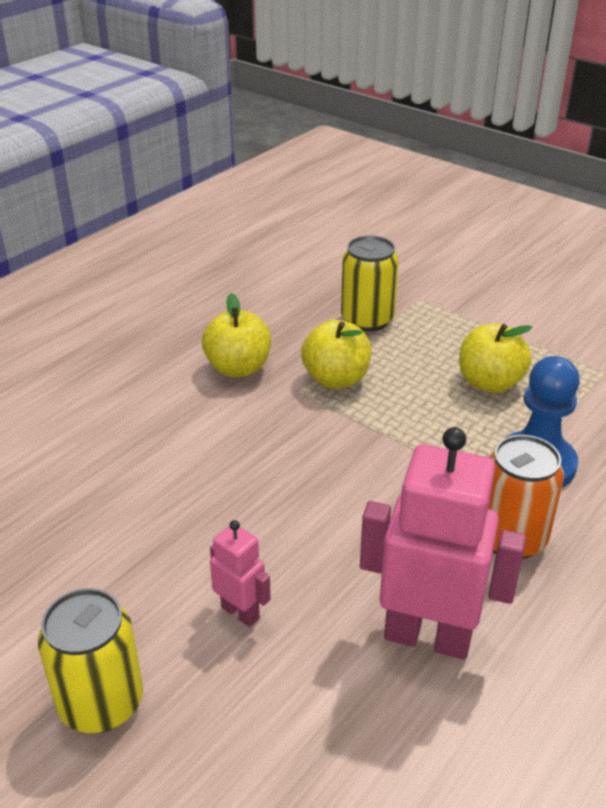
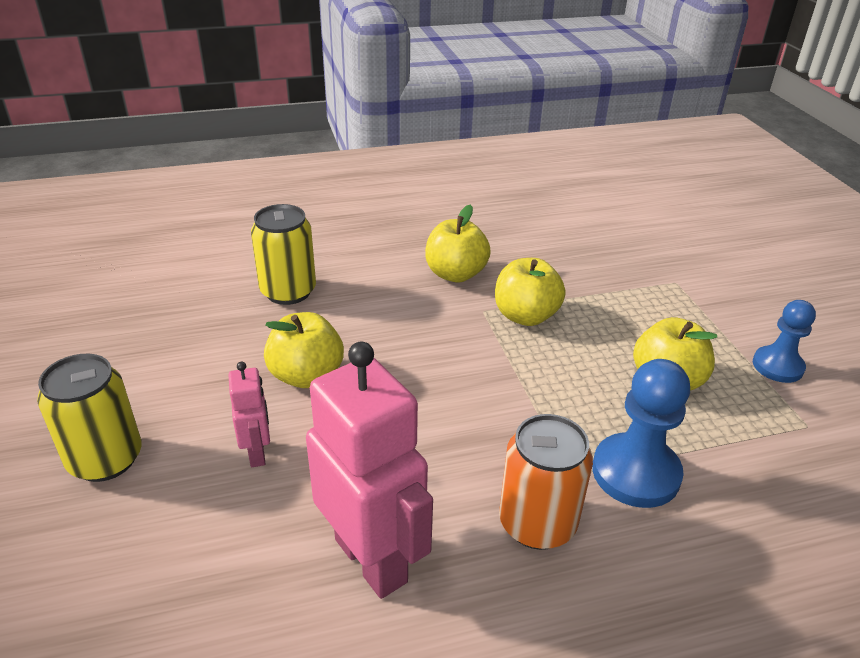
camera: 35 degrees right, 0 degrees up
yellow can [341,236,399,332] -> yellow can moved to [251,204,316,305]
none -> yellow apple [264,312,344,388]
none -> blue pawn [753,300,816,383]

